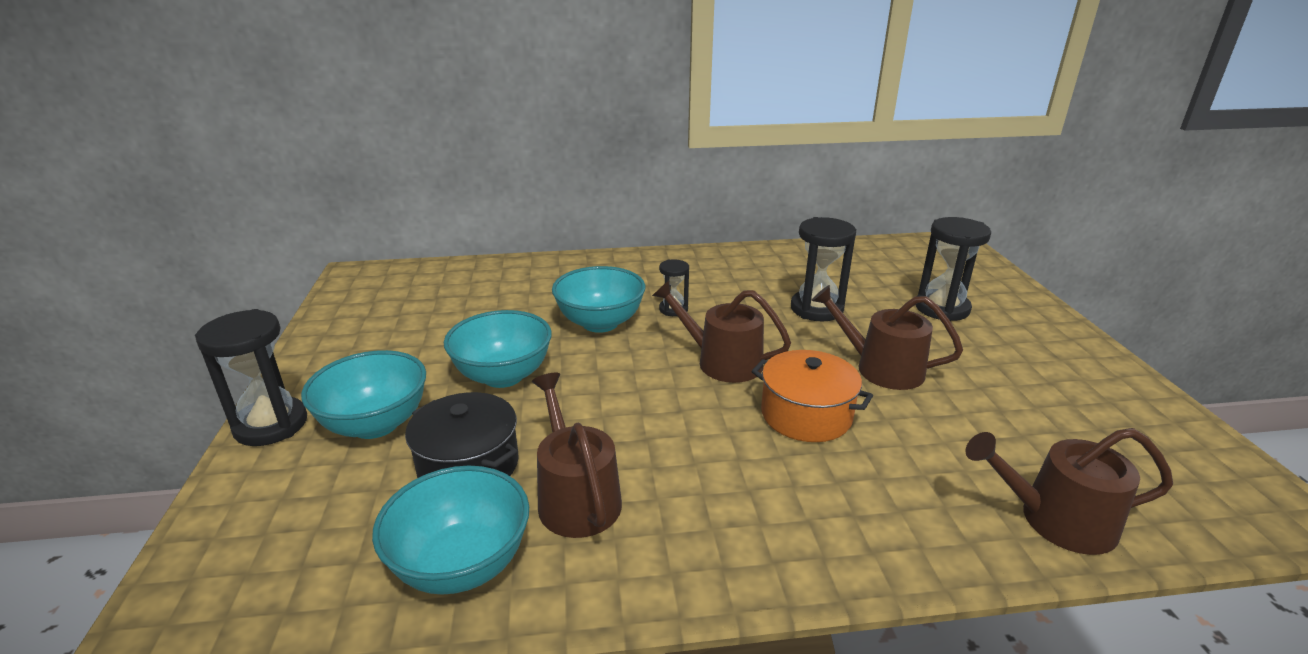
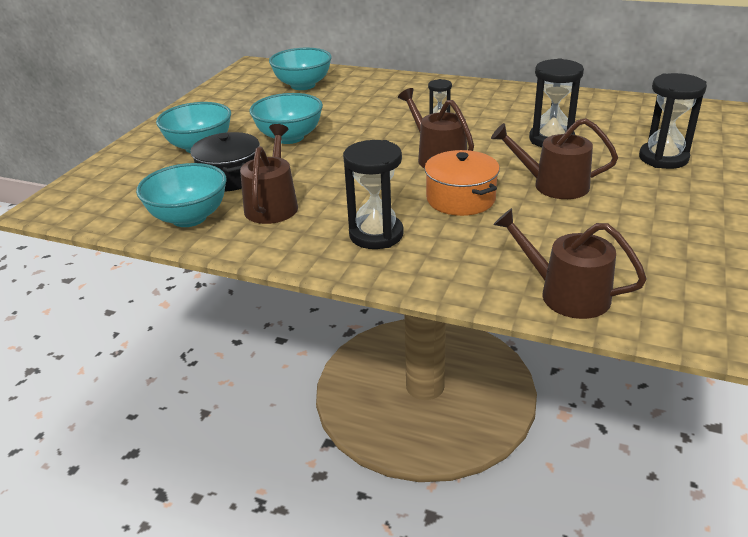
camera: 30 degrees right, 5 degrees up
black hourglass [195,309,307,446] -> black hourglass moved to [343,140,404,249]
turquoise bowl [552,266,645,333] -> turquoise bowl moved to [269,48,332,90]
brown watering can [811,285,963,390] -> brown watering can turned 45 degrees counterclockwise [491,118,618,199]

